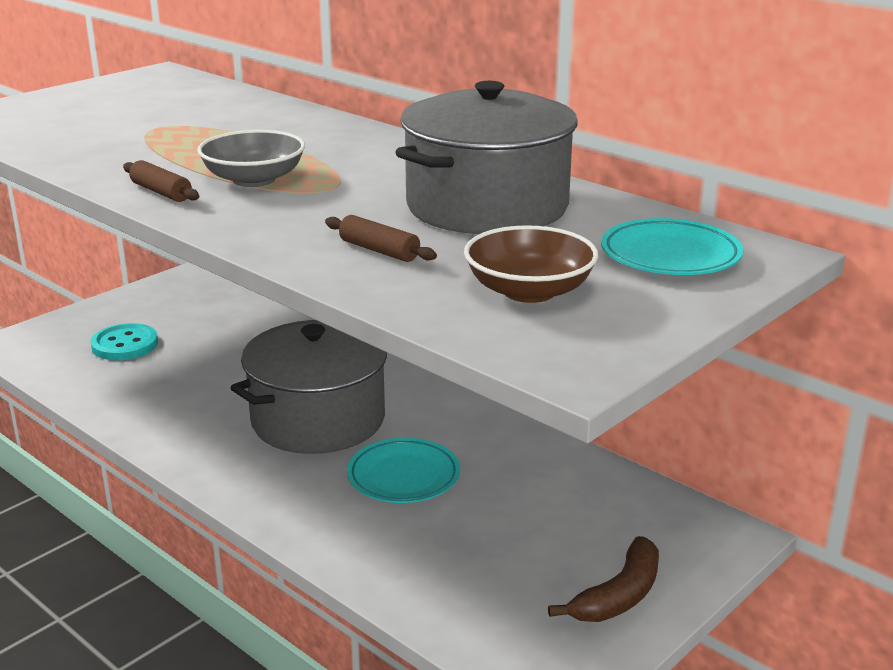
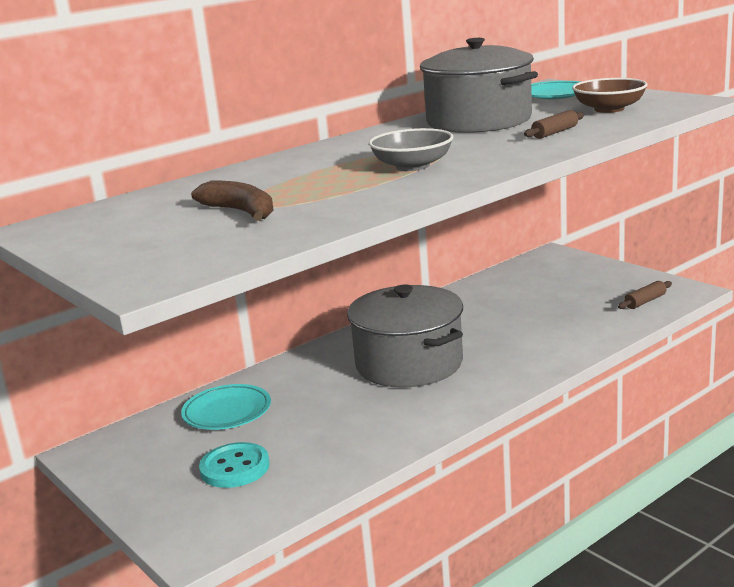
camera: 80 degrees left, 5 degrees down
brown rolling pin [123,160,199,202] -> brown rolling pin moved to [618,281,672,309]
turquoise plate [347,438,460,503] -> turquoise plate moved to [181,384,271,430]
brown banana [548,536,659,622] -> brown banana moved to [191,181,274,221]

